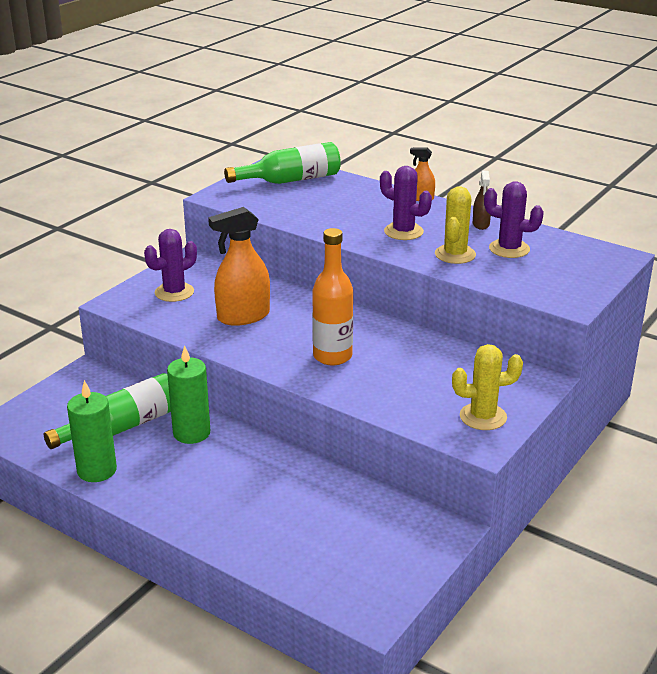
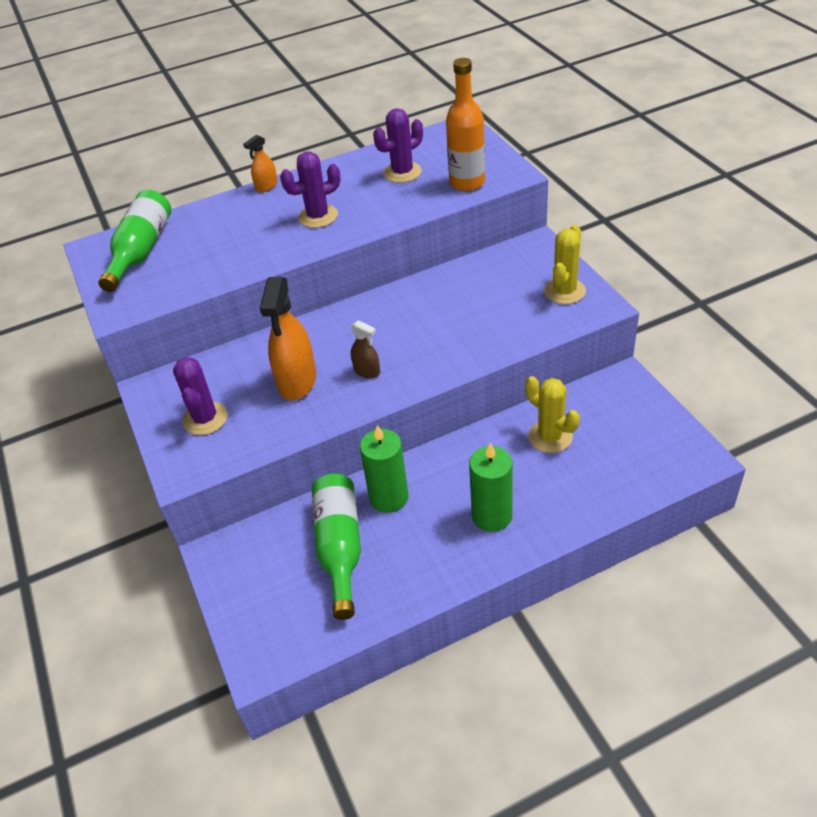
camera: 55 degrees left, 15 degrees up
green candle [67,380,117,482] -> green candle moved to [469,443,513,532]
orange bottle [312,228,353,365] -> orange bottle moved to [446,58,485,191]
yellow cactus [435,186,476,264] -> yellow cactus moved to [525,376,580,453]
brown spray bottle [473,171,491,230] -> brown spray bottle moved to [351,320,380,379]

